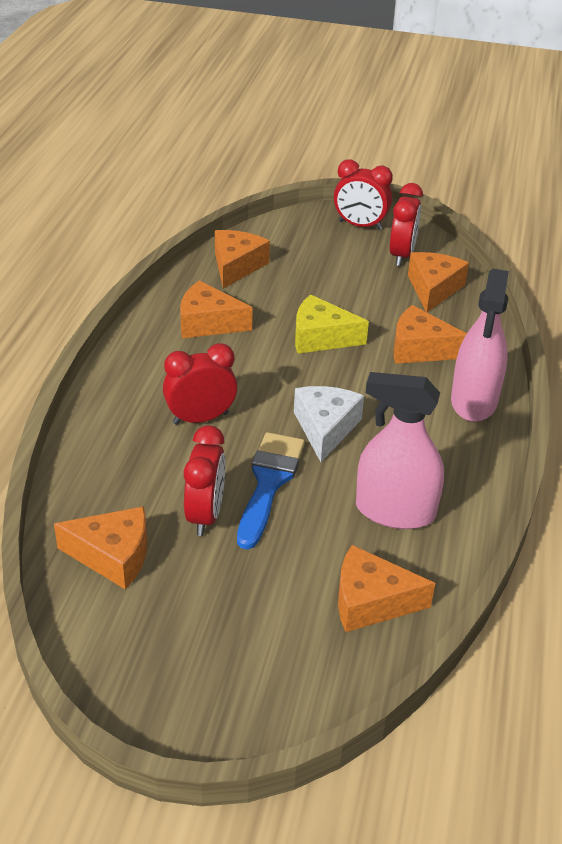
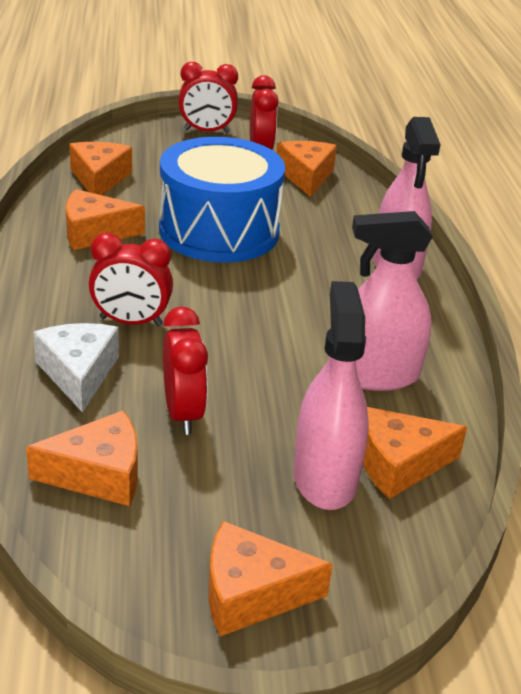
camera: 20 degrees left, 5 degrees down
red clock [163,343,237,425] -> red clock turned 135 degrees counterclockwise [89,233,173,326]
blue brush [237,432,305,550] -> none
white cheese [294,386,364,462] -> white cheese moved to [33,323,119,413]
yellow cheese [295,294,369,354] -> blue drum [159,137,285,263]
orange cheese [393,305,467,364] -> orange cheese moved to [209,521,333,637]
none -> pink spray bottle [294,281,369,510]

